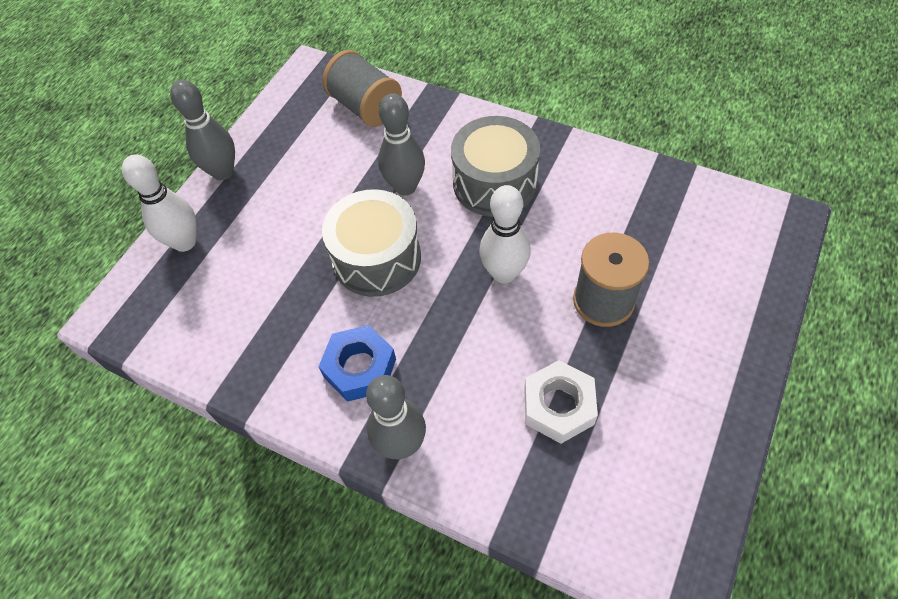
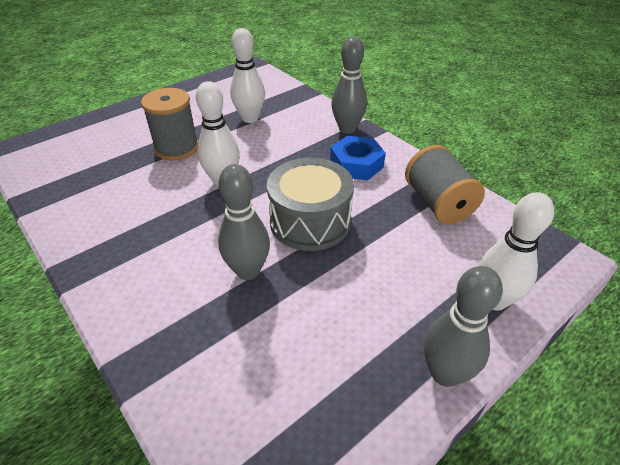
camera: 160 degrees left, 15 degrees down
grey spool [322,50,402,127] -> grey spool moved to [405,145,485,224]
grey drum [451,116,540,217] -> none
white nut [524,360,598,444] -> white bowling pin [230,28,265,123]

